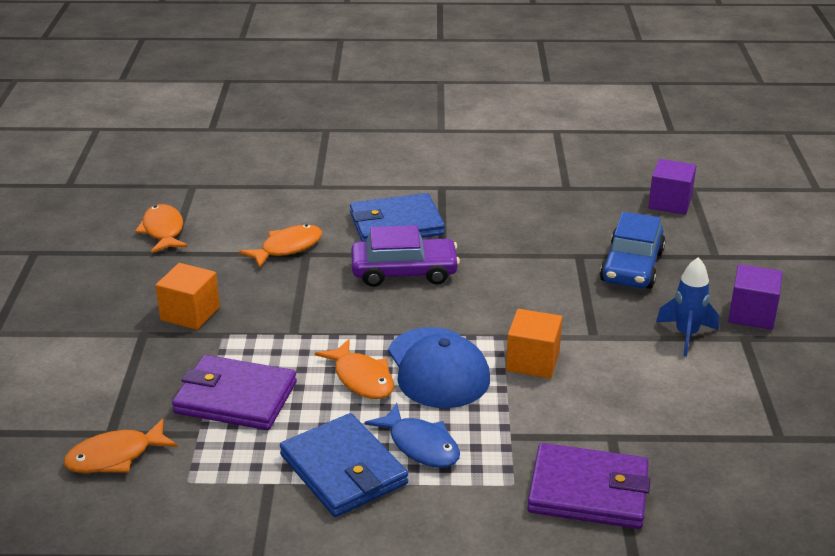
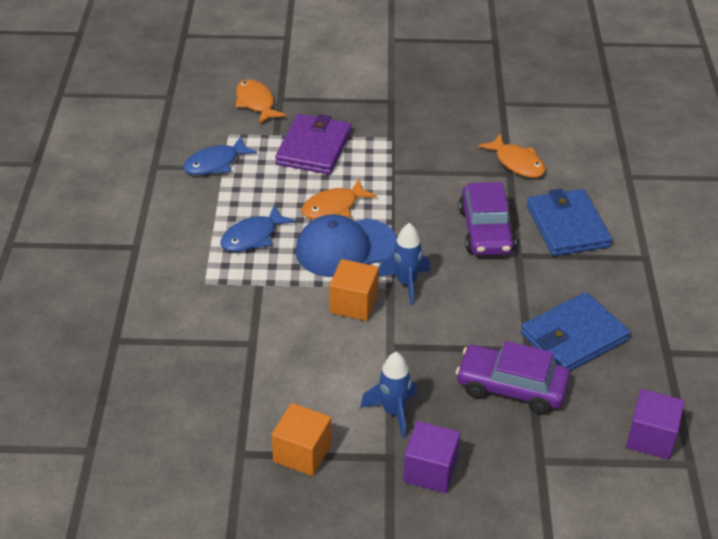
camera: 90 degrees right, 10 degrees up
orange fish [135,204,188,253] -> none
orange cube [155,263,220,330] -> orange cube moved to [272,403,332,476]
blue wallet [280,413,408,517] -> blue wallet moved to [521,292,630,372]
purple wallet [527,443,650,529] -> none
blue car [600,212,665,289] -> purple car [456,341,570,414]
none -> blue fish [183,136,257,175]
none -> blue rocket [379,223,430,305]

